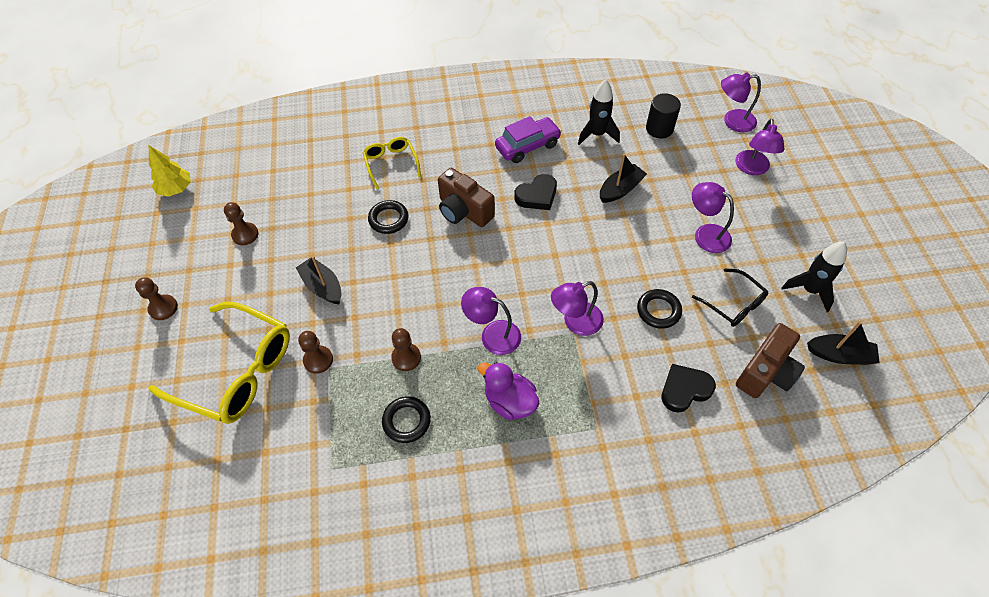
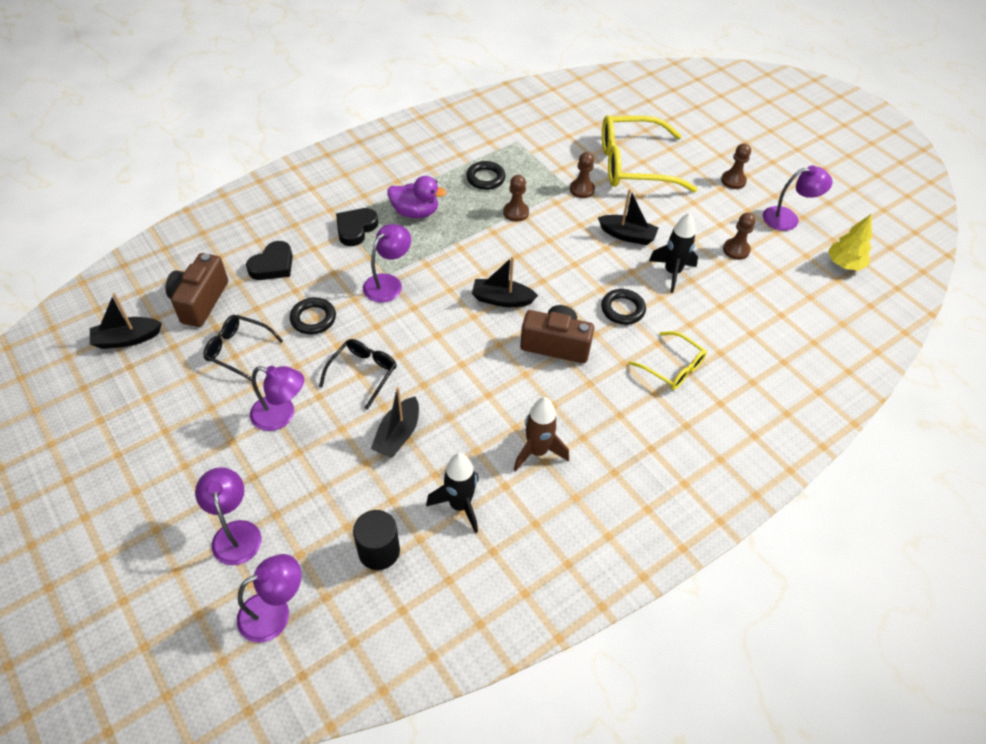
camera: 150 degrees right, 5 degrees down
purple lamp [461,287,521,355] -> purple lamp moved to [763,165,832,231]
purple car [495,116,562,163] -> brown rocket [514,397,569,472]
black heart [514,174,557,210] -> black heart moved to [336,208,378,246]
black rocket [781,242,847,312] -> black rocket moved to [649,213,698,293]
none -> black glasses [319,339,397,410]
none -> black boat [472,256,538,307]

